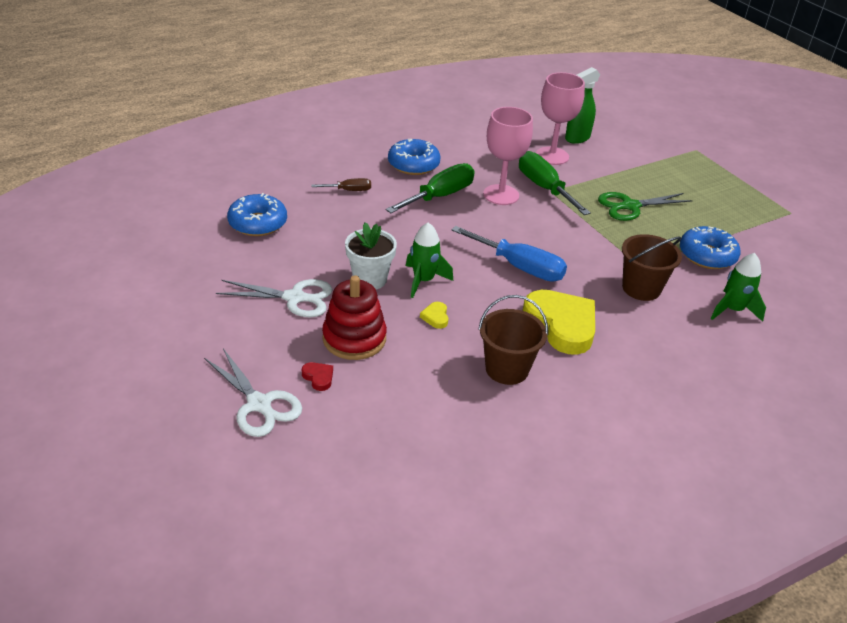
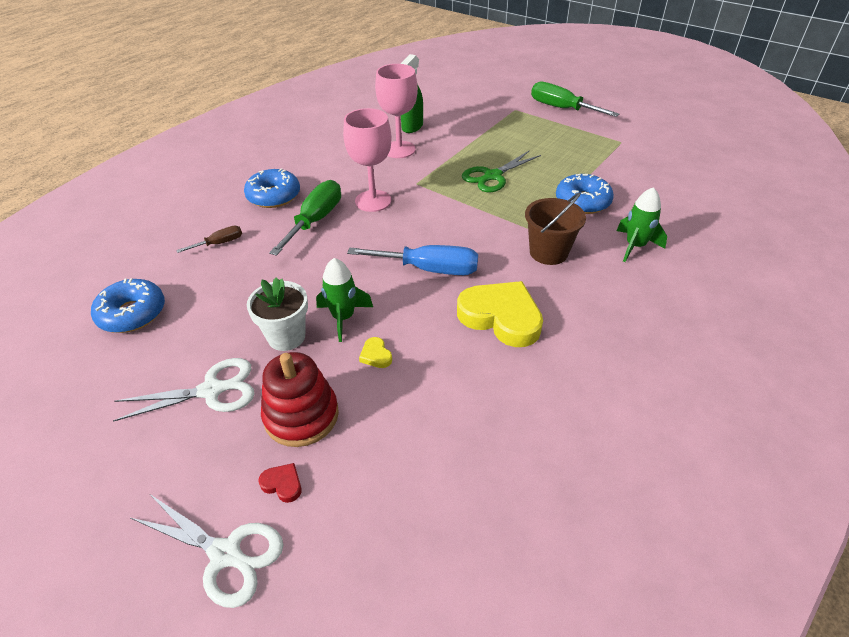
camera: 20 degrees left, 5 degrees up
brown bucket [479,295,548,385] -> none
green screwdriver [519,151,591,215] -> green screwdriver moved to [531,82,619,117]

